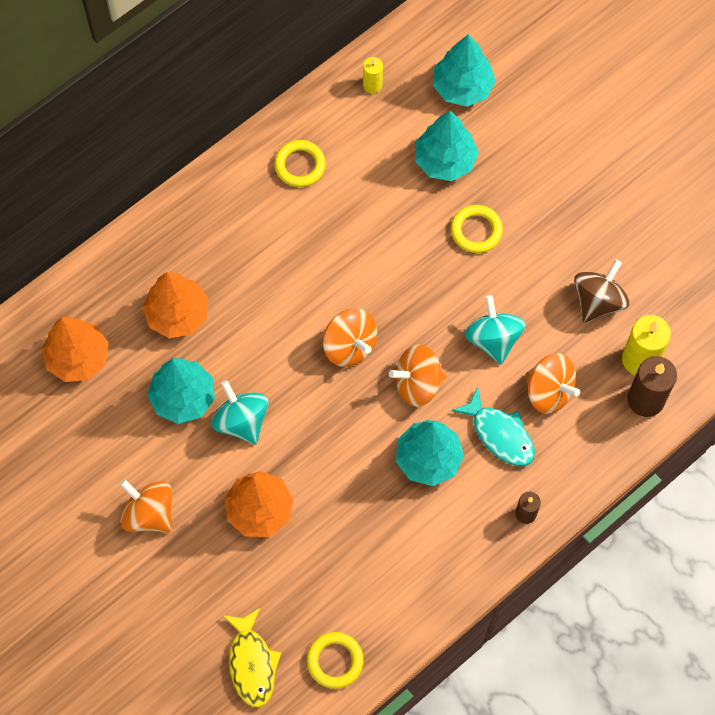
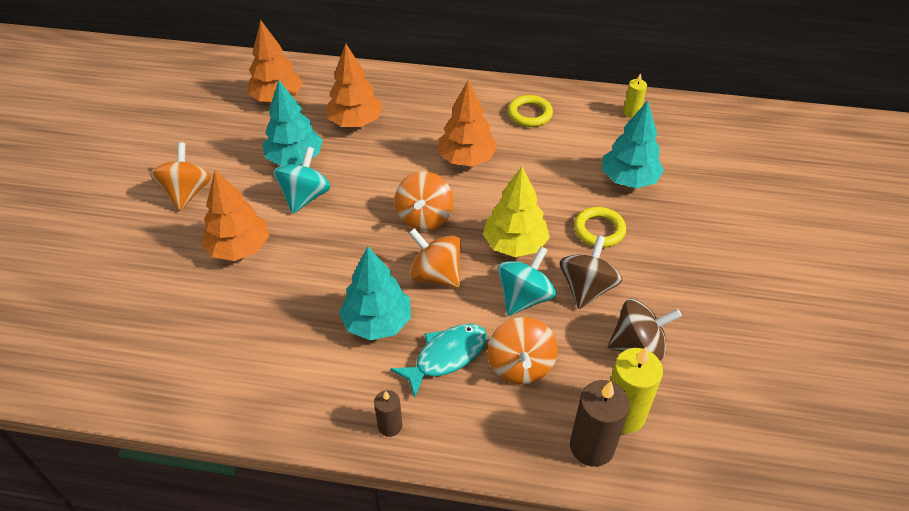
camera: 50 degrees right, 20 degrees down
yellow fish [223,608,281,707] -> none
yellow ring [307,632,364,689] -> none
turquoise tree [433,34,496,107] -> none
turquoise fish [452,387,535,466] -> turquoise fish turned 135 degrees counterclockwise [390,324,487,397]
none -> orange tree [438,80,498,166]
none -> yellow tree [483,166,550,257]
none -> brown spinning top [560,235,623,309]

